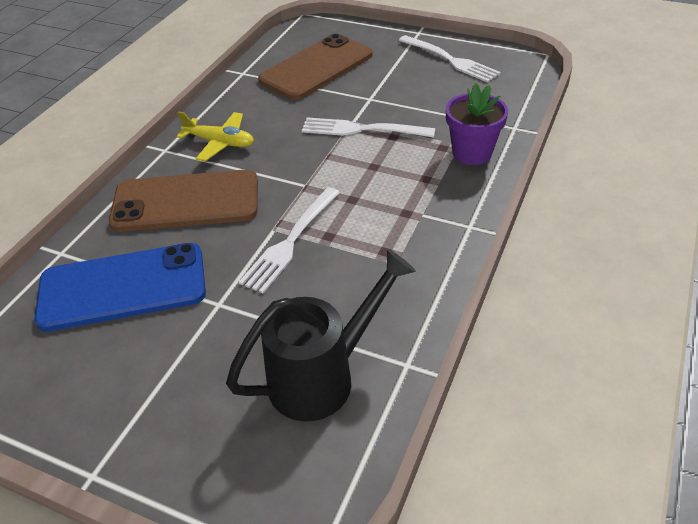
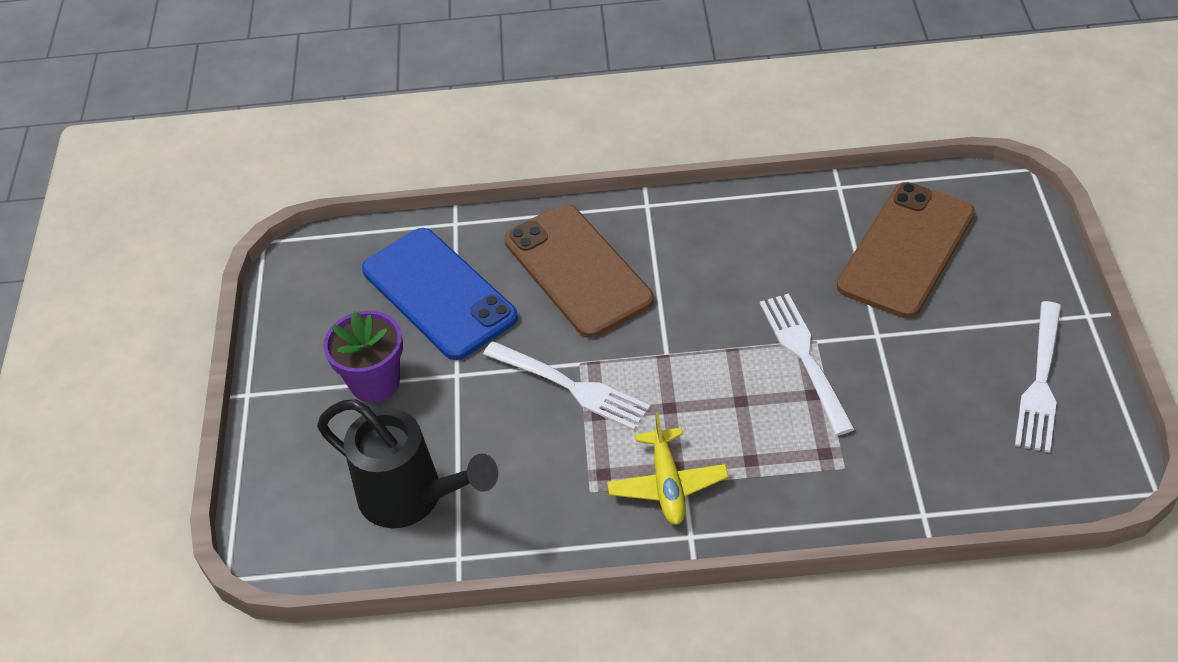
camera: 65 degrees right, 5 degrees up
yellow plane [177,112,254,161] -> yellow plane moved to [607,413,729,525]
white fork [239,187,340,293] -> white fork turned 150 degrees counterclockwise [483,341,650,430]
brown phone [258,34,373,100] -> brown phone turned 75 degrees counterclockwise [837,182,975,318]
purple flower pot [446,83,508,165] -> purple flower pot moved to [323,310,403,402]

